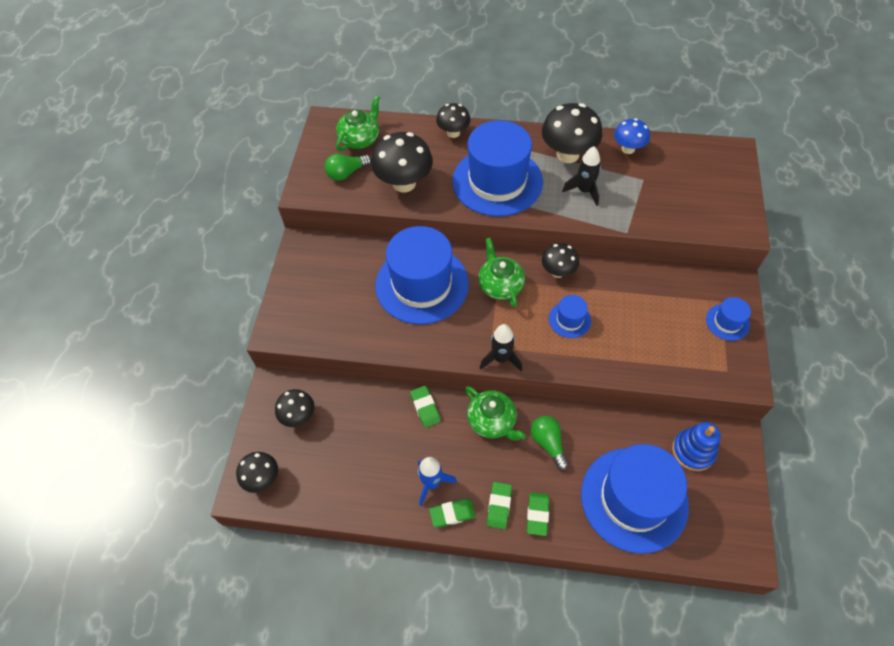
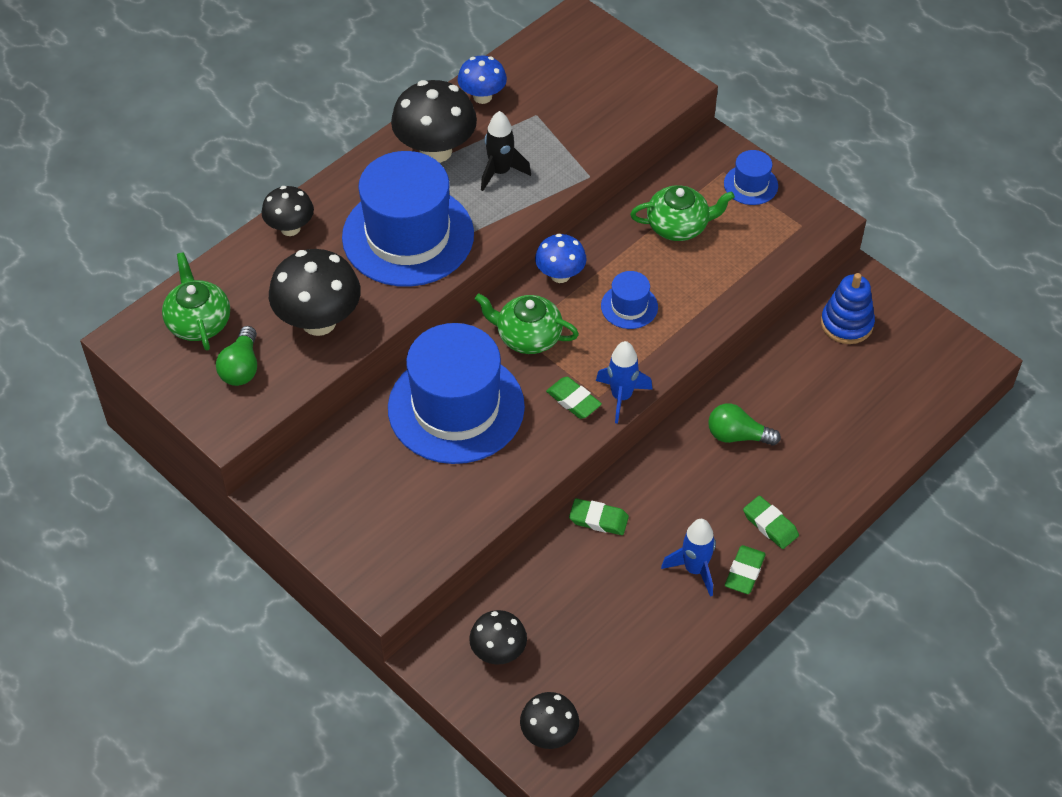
camera: 55 degrees left, 5 degrees down
green teapot [465,386,526,441] -> green teapot moved to [630,185,735,241]
black rocket [480,324,522,371] -> blue rocket [596,341,653,424]
green eraser [527,492,549,536] -> green eraser moved to [546,377,602,419]
black mushroom [542,243,579,278] -> blue mushroom [535,234,587,283]
blue hat [581,444,689,554] -> none

